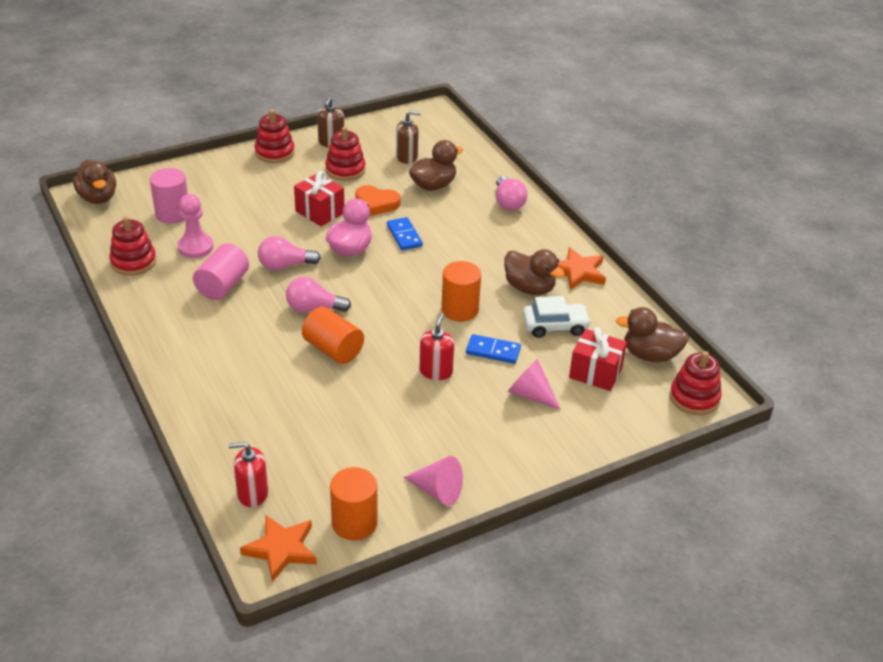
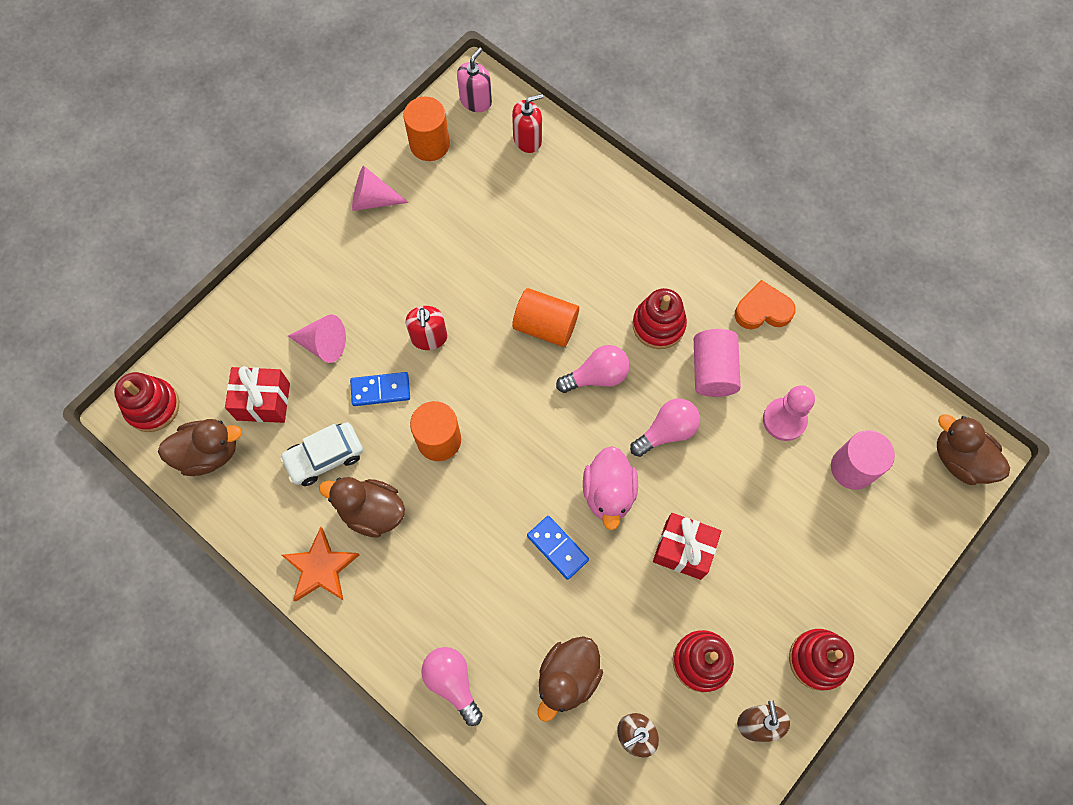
camera: 160 degrees right, 30 degrees up
red stacking toy [109,216,156,276] -> red stacking toy moved to [632,288,687,349]
orange star [240,514,317,582] -> pink soap dispenser [457,47,492,112]
orange heart [355,185,401,216] -> orange heart moved to [735,280,796,329]

